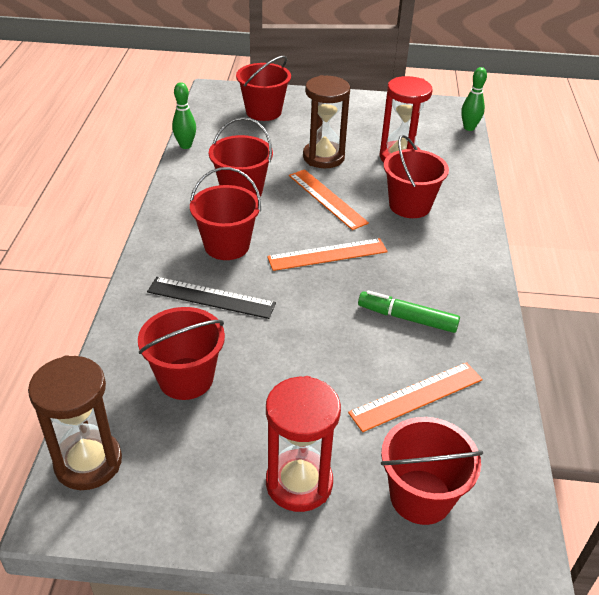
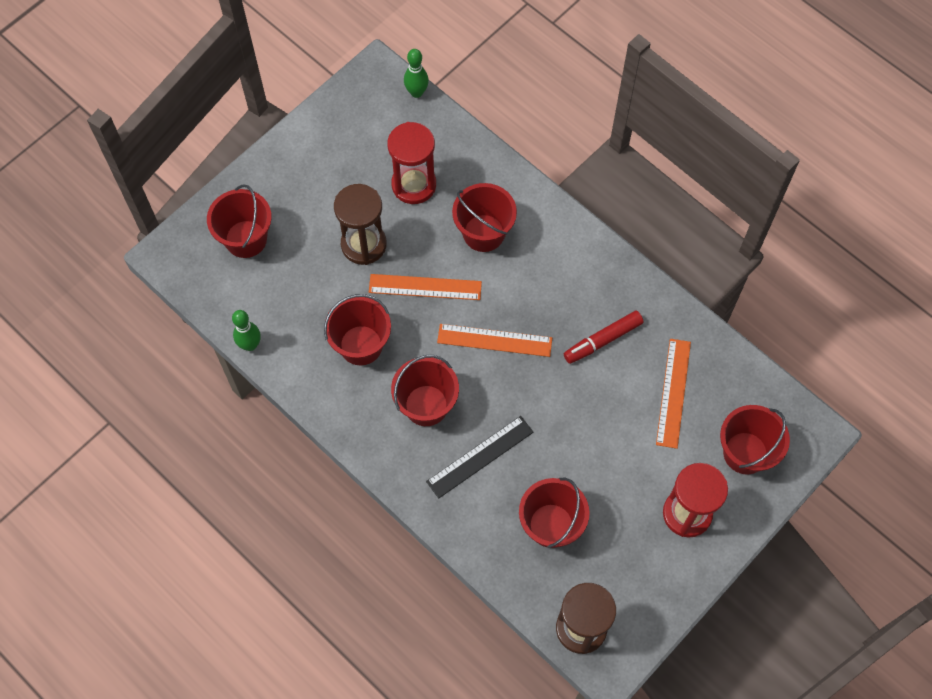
camera: 50 degrees left, 25 degrees up
orange ruler [267,238,388,271] -> orange ruler turned 75 degrees clockwise [437,324,552,357]
green marker [358,291,460,333] -> red marker [563,311,644,364]

